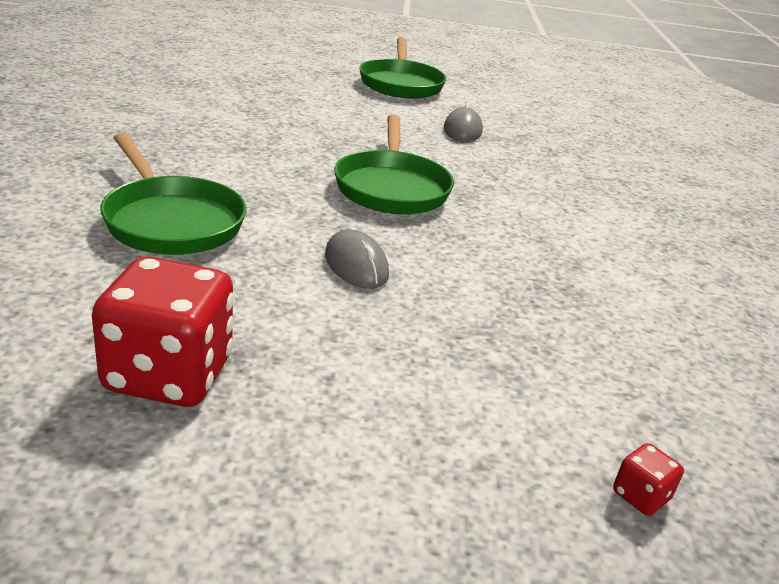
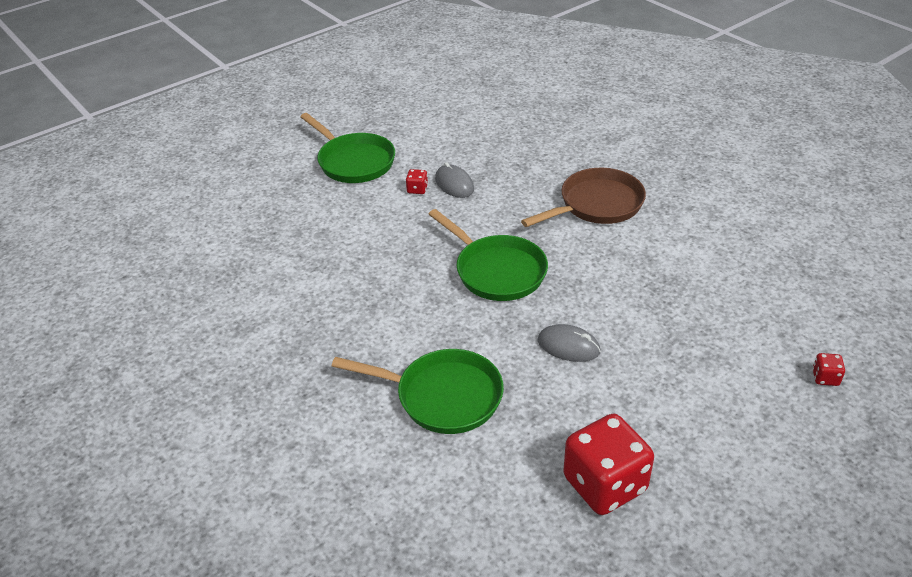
camera: 35 degrees left, 10 degrees up
none -> red dice [406,169,428,194]
none -> brown pan [521,168,646,227]

